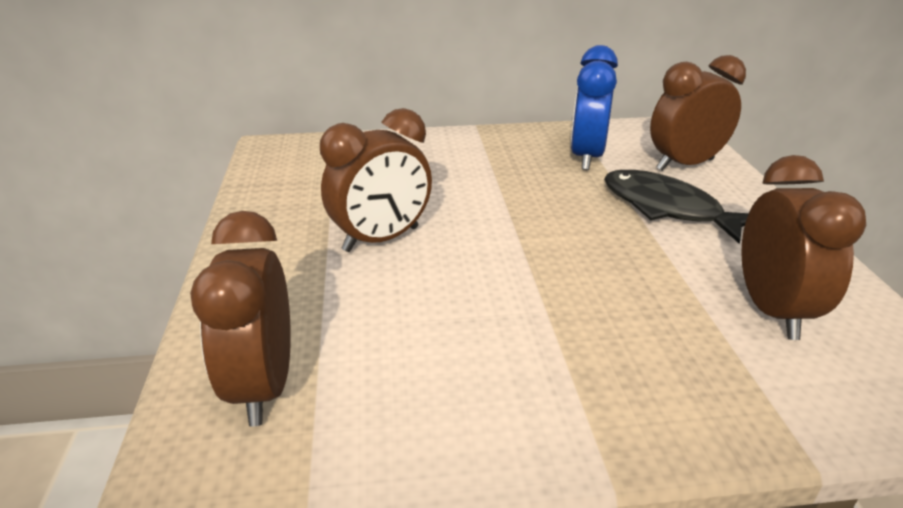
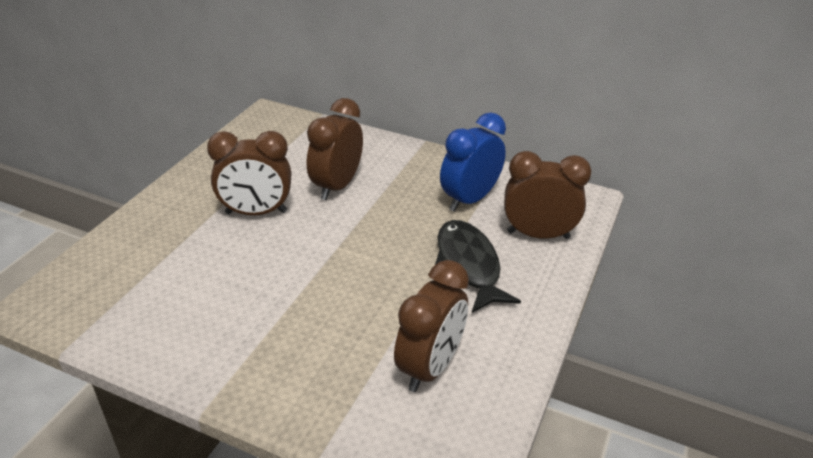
camera: 30 degrees right, 5 degrees up
brown clock [190,211,291,427] -> brown clock moved to [307,98,363,200]

